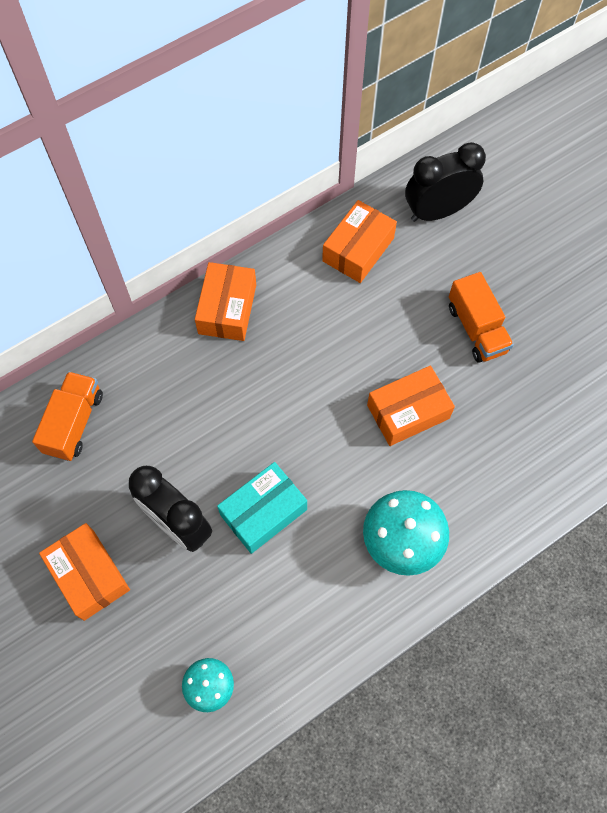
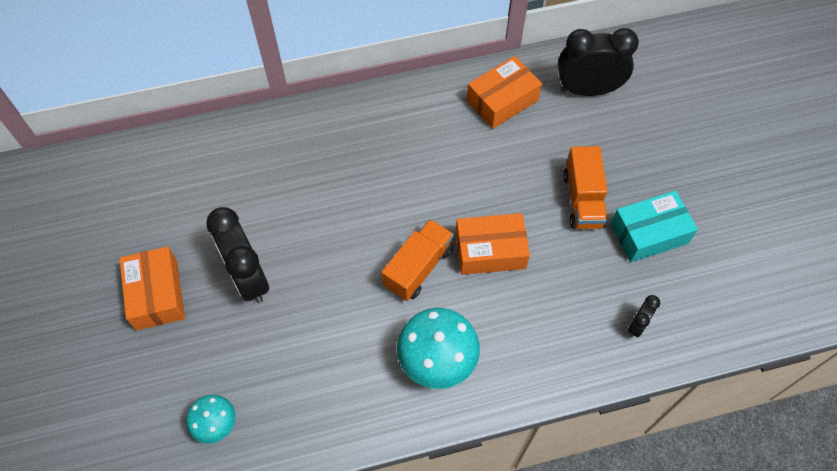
camera: 20 degrees right, 5 degrees down
orange truck [32,371,103,461] -> orange truck moved to [381,219,454,301]
orange box [195,262,256,341] -> none
turquoise box [217,462,307,554] -> turquoise box moved to [610,191,698,262]
none -> black clock [628,295,660,337]

